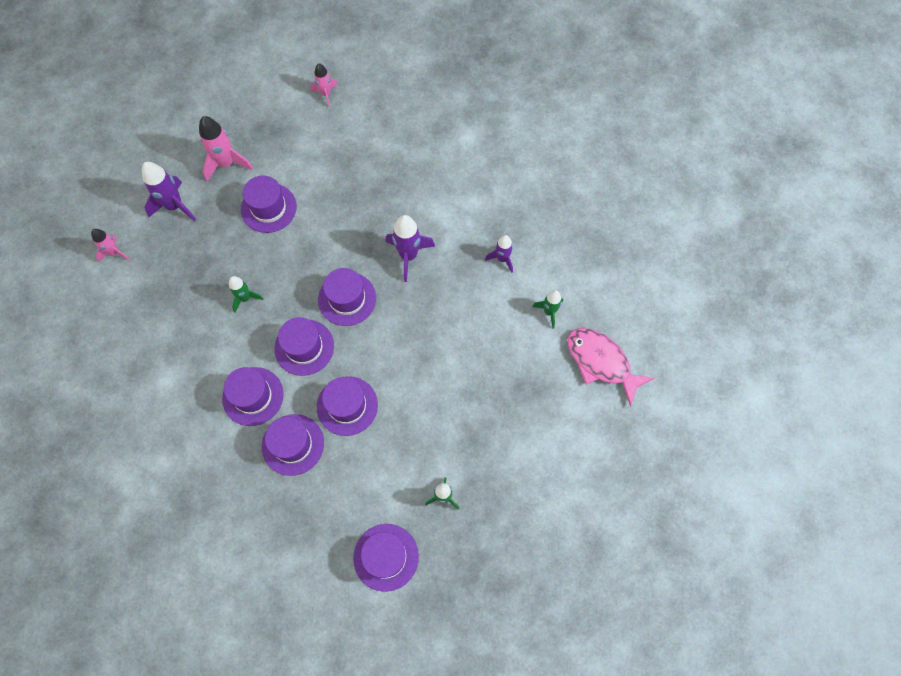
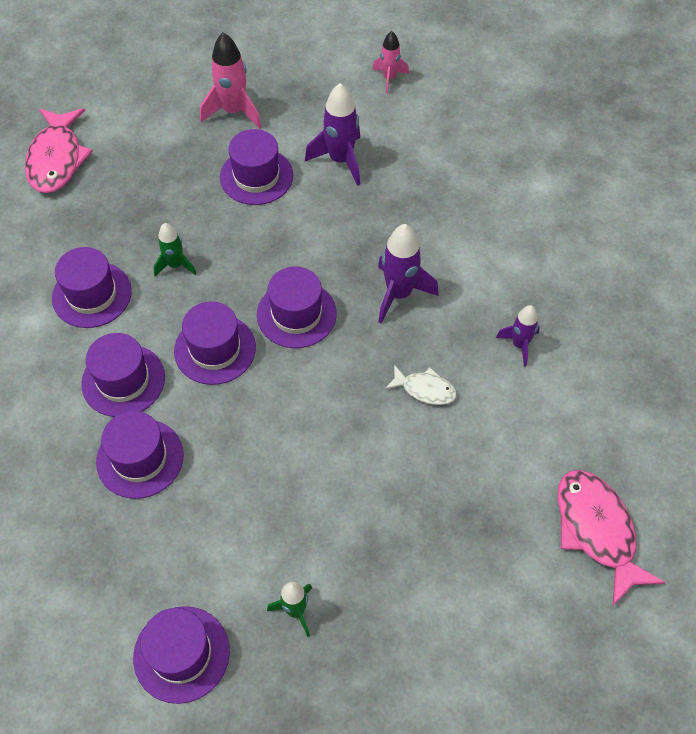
camera: 25 degrees right, 10 degrees down
pink rocket [91,229,130,262] -> pink fish [25,108,93,193]
purple rocket [142,162,196,221] -> purple rocket moved to [305,83,360,186]
purple hat [317,376,378,436] -> purple hat moved to [52,247,132,328]
green rocket [532,290,563,329] -> none
none -> white fish [385,365,457,405]

